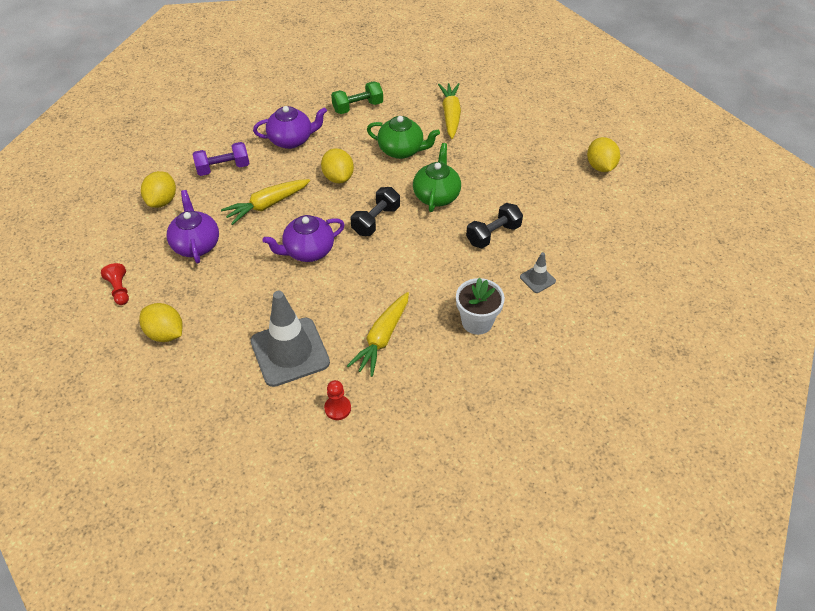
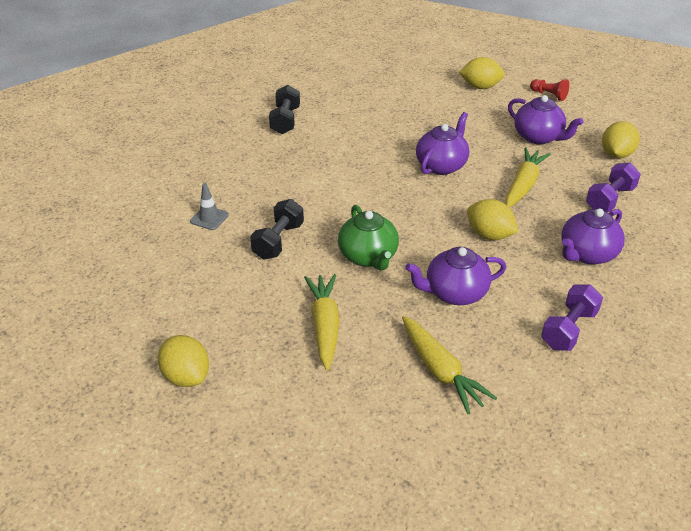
camera: 150 degrees right, 10 degrees down
yellow lemon [141,171,176,208] -> yellow lemon turned 45 degrees clockwise [602,121,639,159]
grey traffic cone [251,291,330,387] -> none
red pawn [324,380,351,420] -> none
green dumbbell [331,81,383,114] -> purple dumbbell [541,284,603,351]
yellow carrot [347,292,409,377] -> yellow carrot moved to [304,274,340,370]
black dumbbell [351,187,400,236] -> black dumbbell moved to [269,85,300,134]
green teapot [367,116,440,159] -> purple teapot [405,247,506,305]
white flower pot [456,278,505,335] -> none

